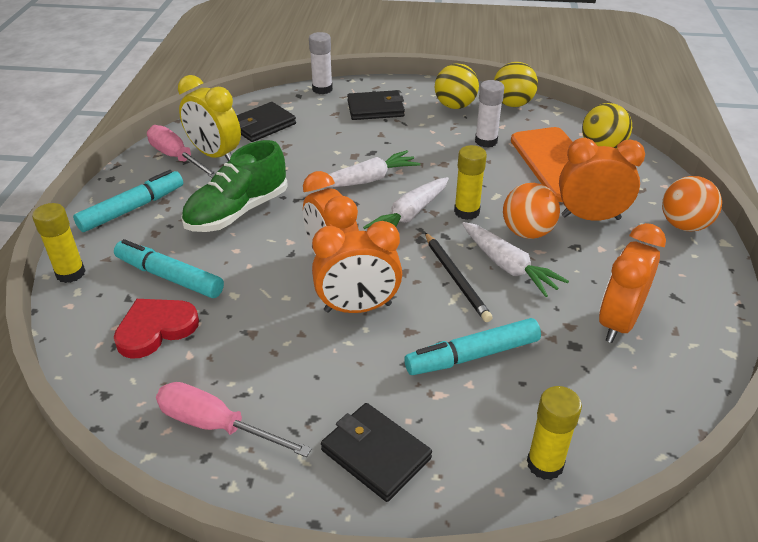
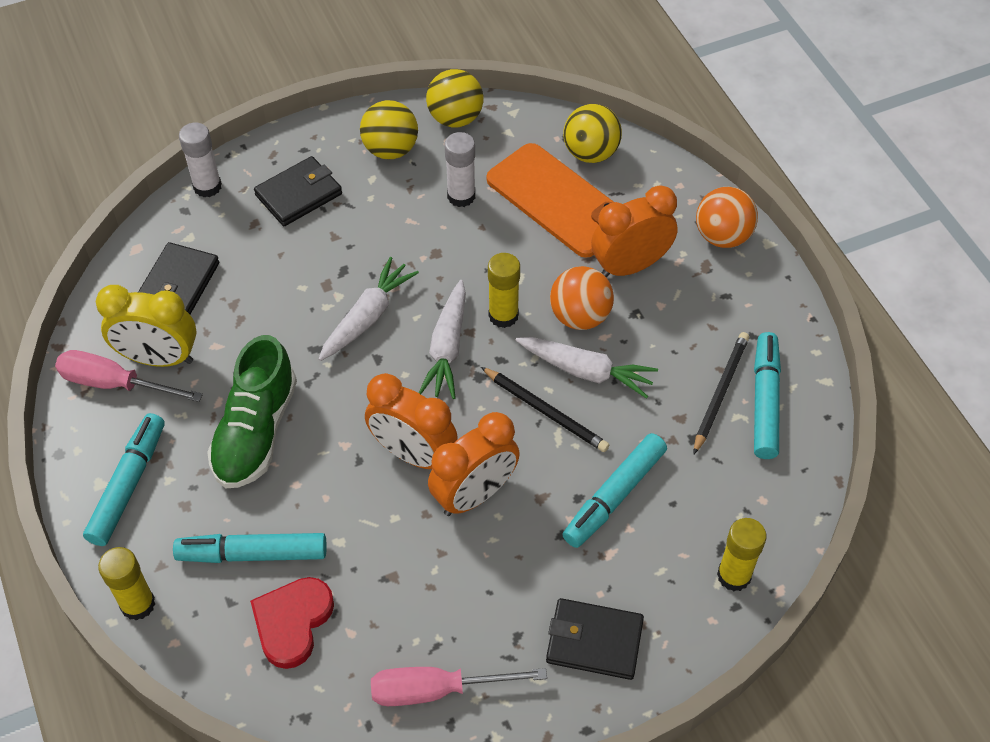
camera: 30 degrees left, 15 degrees up
orange clock [599,223,666,343] -> black pencil [694,332,749,454]
none -> turquoise marker [754,332,781,459]

